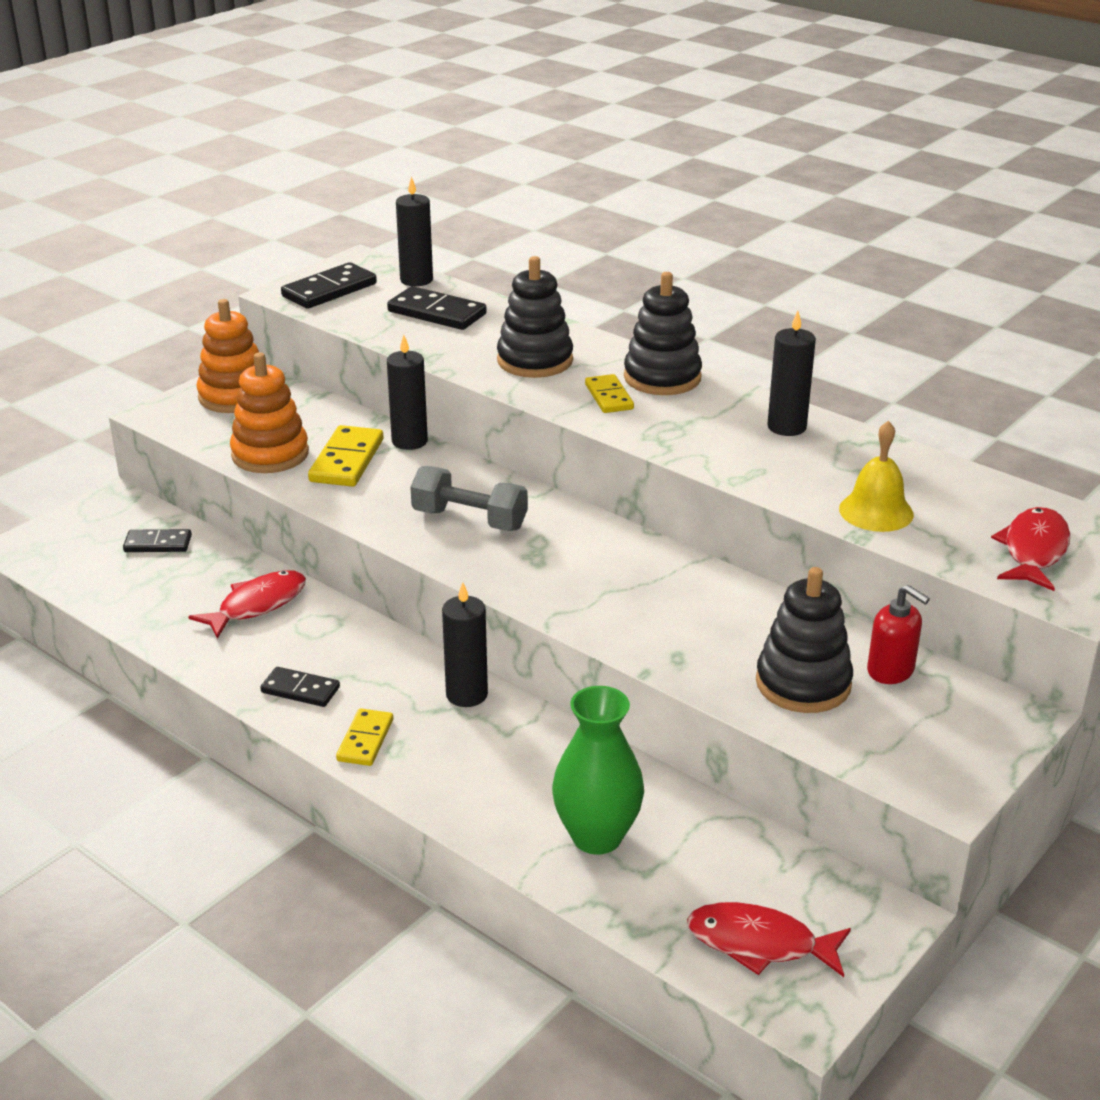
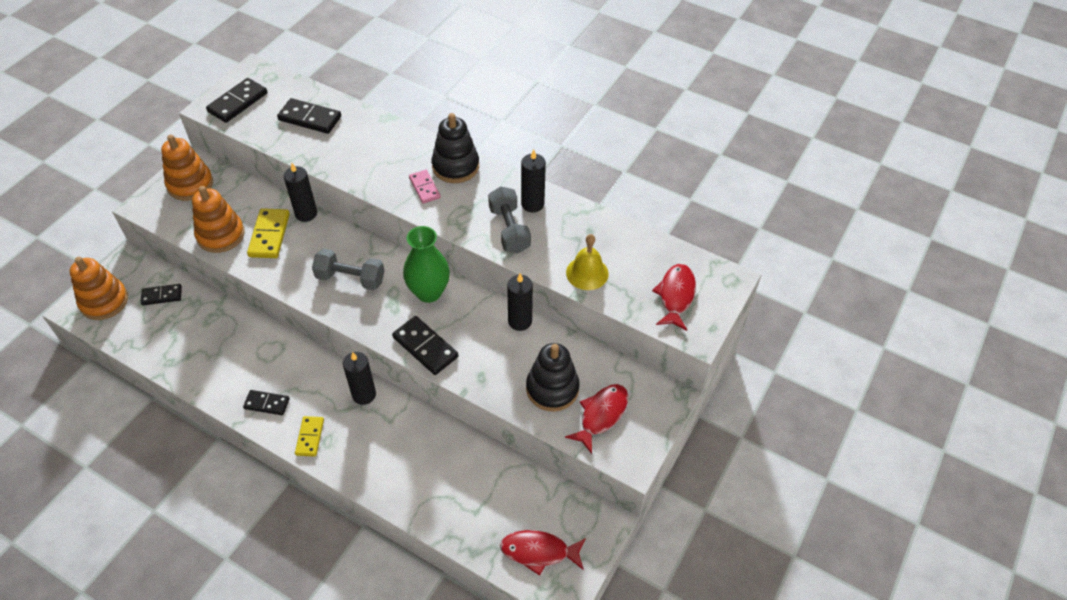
camera: 10 degrees left, 20 degrees up
red fish [188,570,306,639] -> red fish moved to [565,384,628,454]
black candle [396,176,433,286] -> black candle moved to [507,274,533,331]
black stacking toy [497,256,573,378] -> none
green vase [552,686,644,854] -> green vase moved to [403,226,450,303]
yellow domino [585,374,634,413] -> pink domino [409,170,441,204]
red soap dispenser [867,585,930,684] -> none
none -> orange stacking toy [70,257,128,320]
none -> black domino [392,316,458,375]
none -> grey dumbbell [488,186,531,253]

